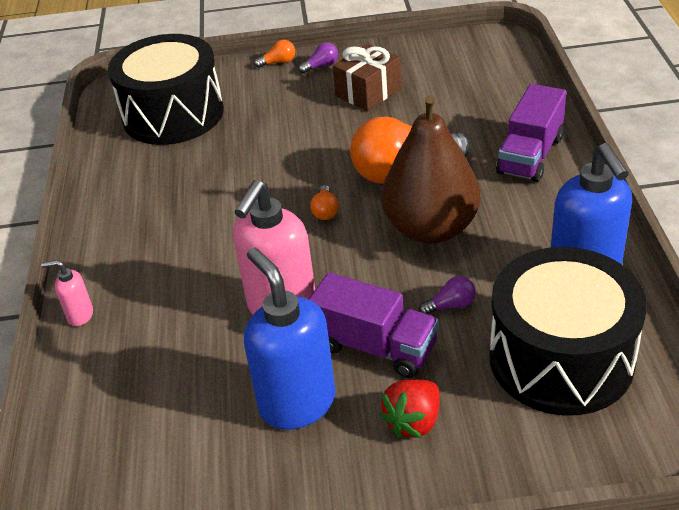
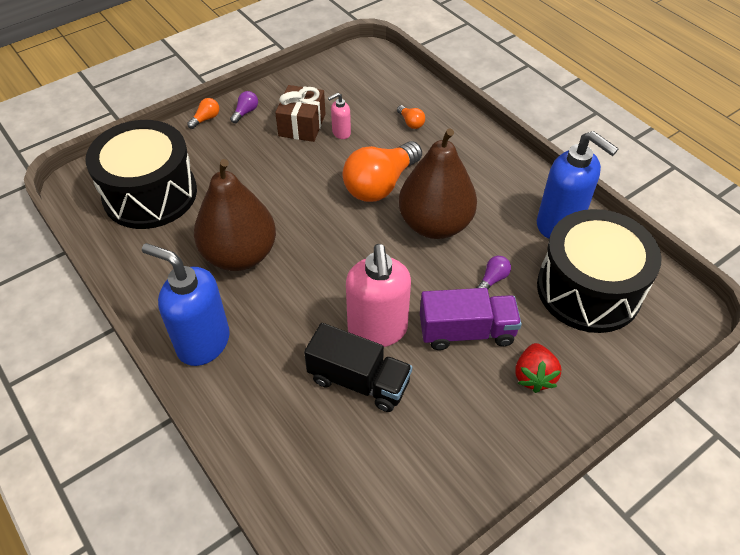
camera: 35 degrees left, 10 degrees up
pink soap dispenser [41,260,93,326] -> pink soap dispenser moved to [328,93,351,139]
blue soap dispenser [244,248,336,430] -> blue soap dispenser moved to [142,243,230,366]
orange light bulb [310,185,339,220] -> orange light bulb moved to [397,105,425,129]
purple truck [496,84,566,182] -> none
none -> brown pear [194,159,276,271]
none -> black truck [304,323,412,412]

